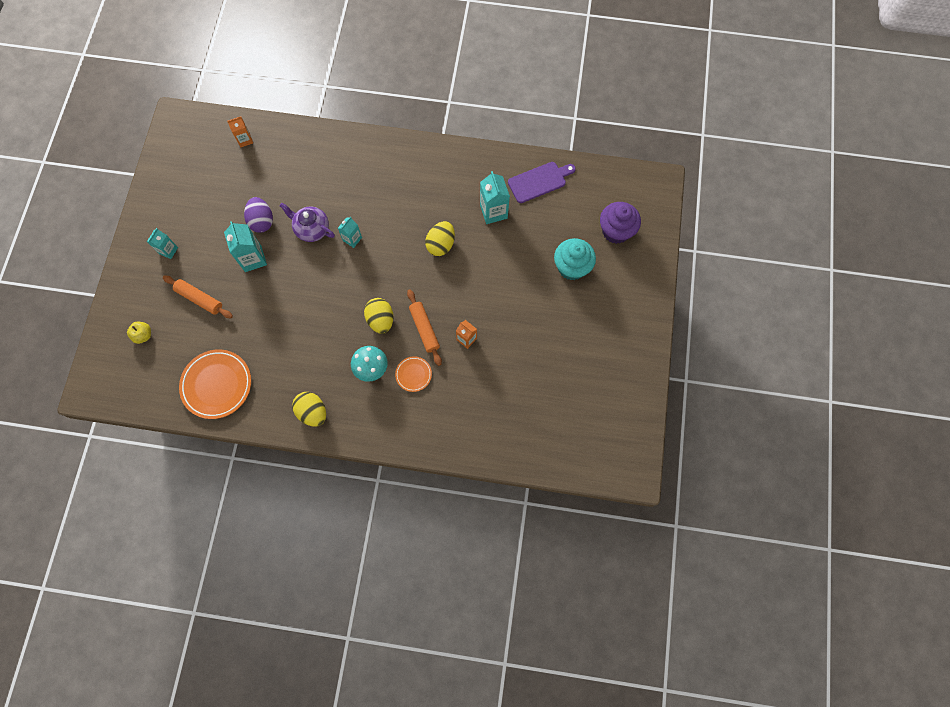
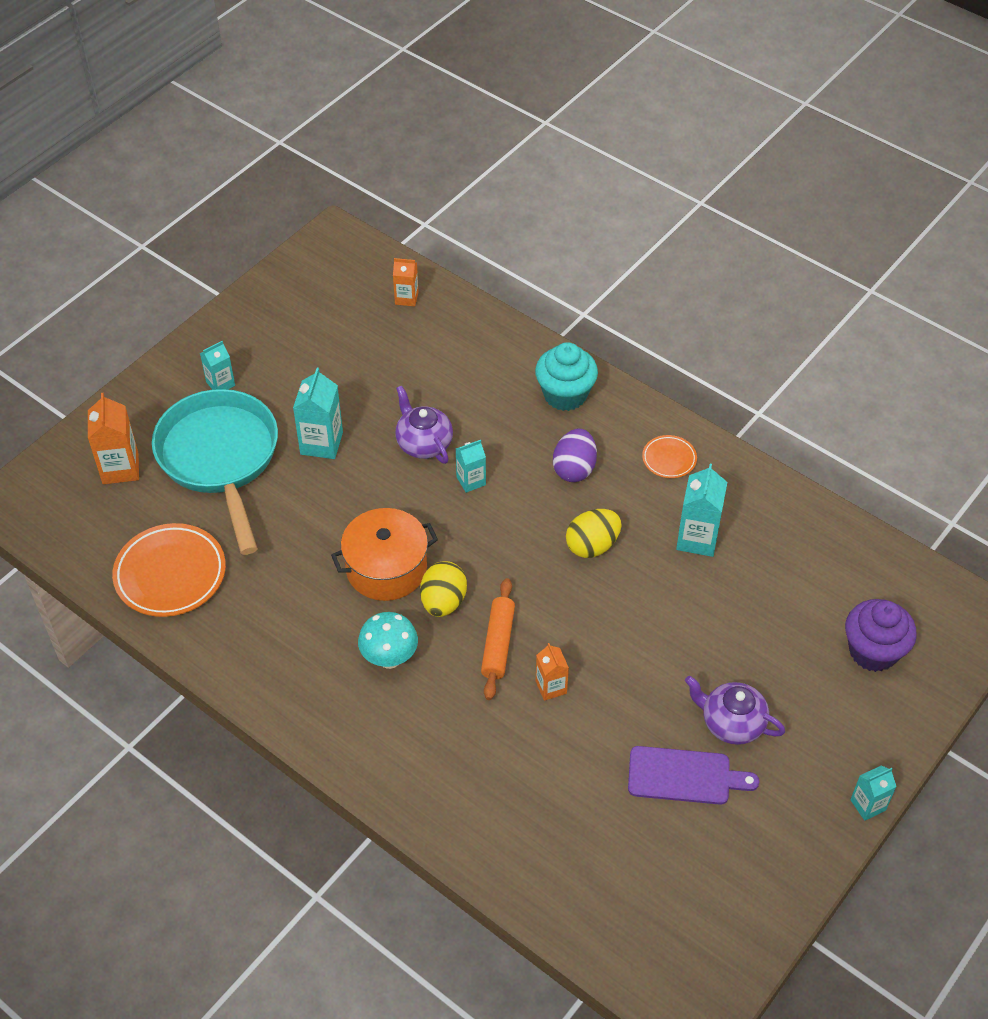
camera: 30 degrees right, 20 degrees down
yellow apple [127,322,151,344] -> orange carton [88,393,139,484]
orange rolling pin [163,276,233,318] -> turquoise pan [152,389,278,555]
purple egg [244,197,273,233] -> purple egg moved to [553,429,597,482]
yellow egg [292,392,326,427] -> none
orange plate [395,356,432,392] -> orange plate moved to [642,435,697,478]
purple cutting board [508,162,576,203] -> purple cutting board moved to [628,746,759,805]
turquoise cupcake [554,238,596,280] -> turquoise cupcake moved to [535,342,598,411]
none -> orange pot [331,508,438,601]
none -> purple teapot [685,676,785,745]
none -> turquoise carton [850,765,897,821]

